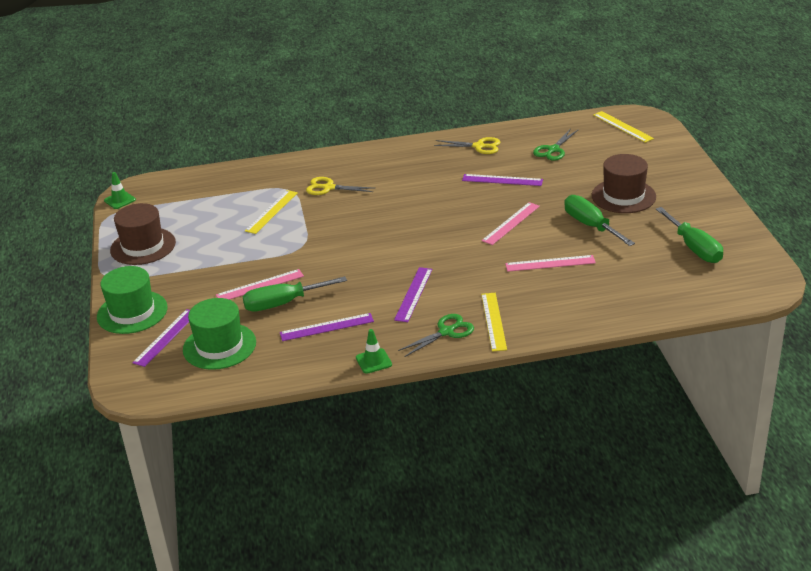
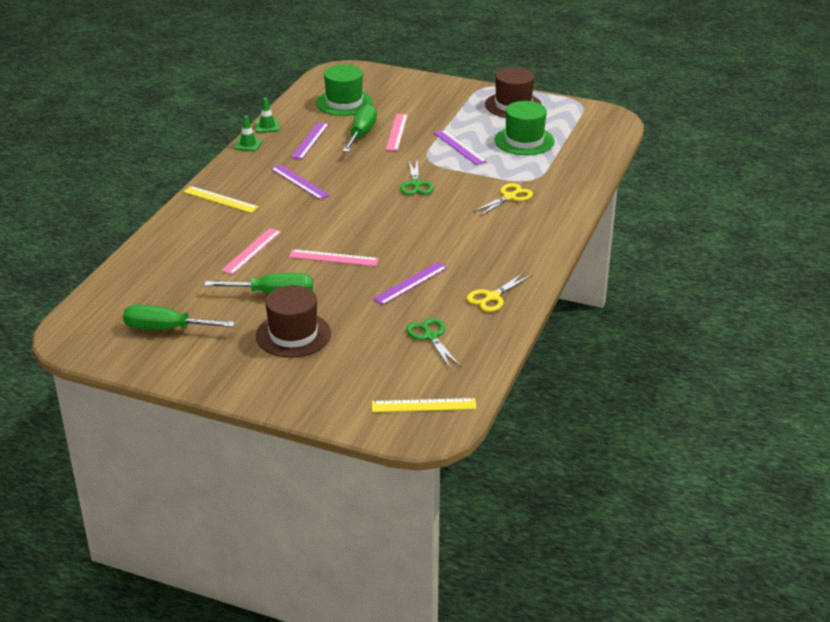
camera: 120 degrees right, 0 degrees up
green hat [97,266,167,334] -> green hat moved to [495,101,555,155]
green traffic cone [104,172,136,209] -> green traffic cone moved to [255,98,280,133]
purple ruler [133,309,190,367] -> purple ruler moved to [434,130,487,165]
yellow ruler [245,190,298,234] -> none
green scissors [398,314,474,357] -> green scissors moved to [400,160,434,195]
pink ruler [482,202,540,245] -> pink ruler turned 60 degrees counterclockwise [289,249,379,266]

